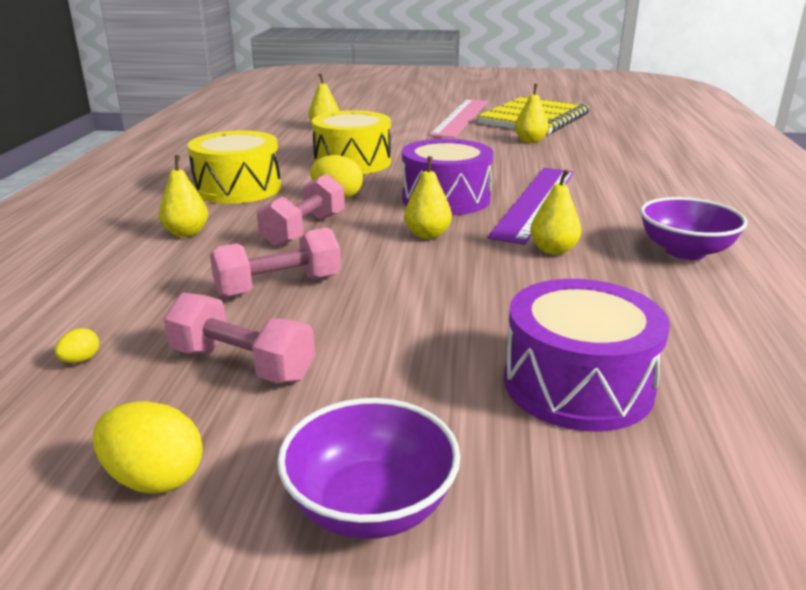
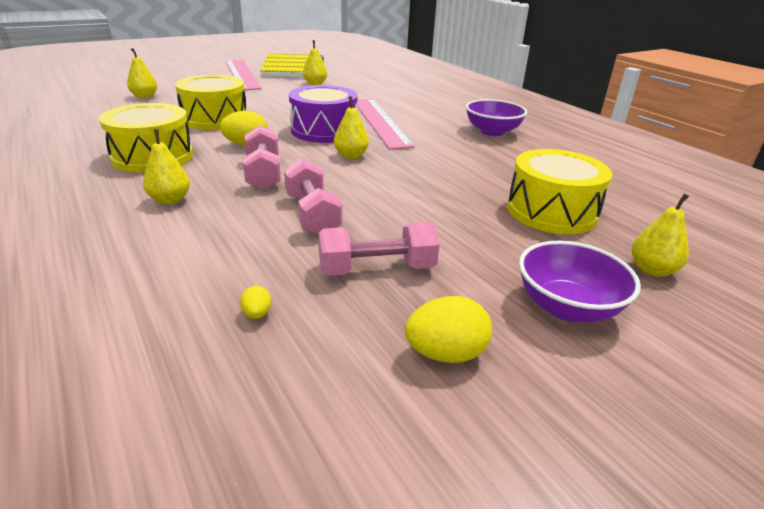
camera: 40 degrees left, 5 degrees up
pink dumbbell [210,227,341,298] -> pink dumbbell turned 45 degrees counterclockwise [284,158,342,235]
purple ruler [488,168,574,245] -> pink ruler [357,99,415,149]
purple drum [504,279,670,432] -> yellow drum [507,149,613,234]
yellow pear [530,169,581,255] -> yellow pear moved to [632,193,689,277]

